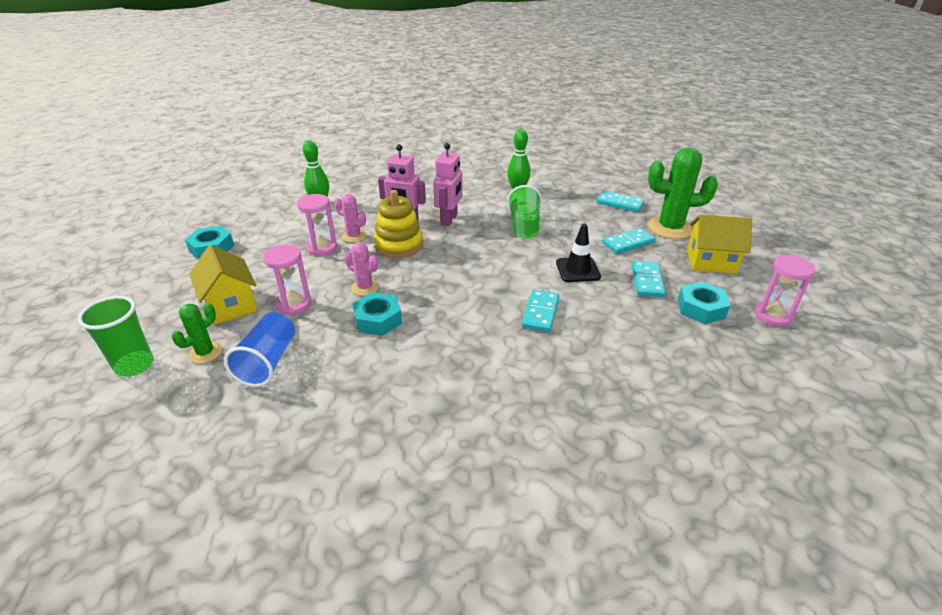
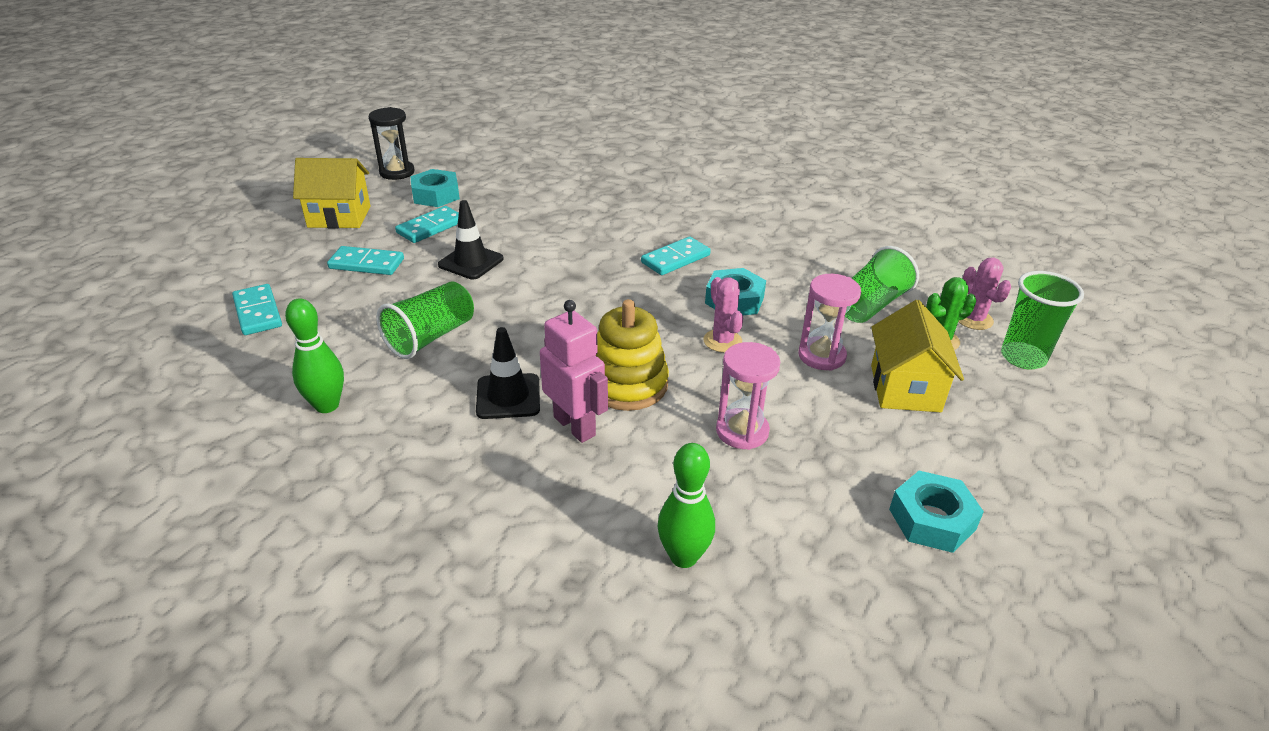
camera: 145 degrees left, 0 degrees up
blue cup [224,312,295,387] -> green cup [845,246,919,323]
pink cactus [334,194,366,243] -> pink cactus moved to [958,258,1011,330]
pink robot [433,143,463,226] -> black traffic cone [476,327,540,419]
turquoise domino [522,289,559,332] -> turquoise domino moved to [641,236,711,275]
green cactus [648,147,718,239] -> none
yellow house [687,215,752,274] -> yellow house turned 45 degrees counterclockwise [293,158,371,229]
pink hourglass [755,255,816,326] -> black hourglass [369,107,415,180]

